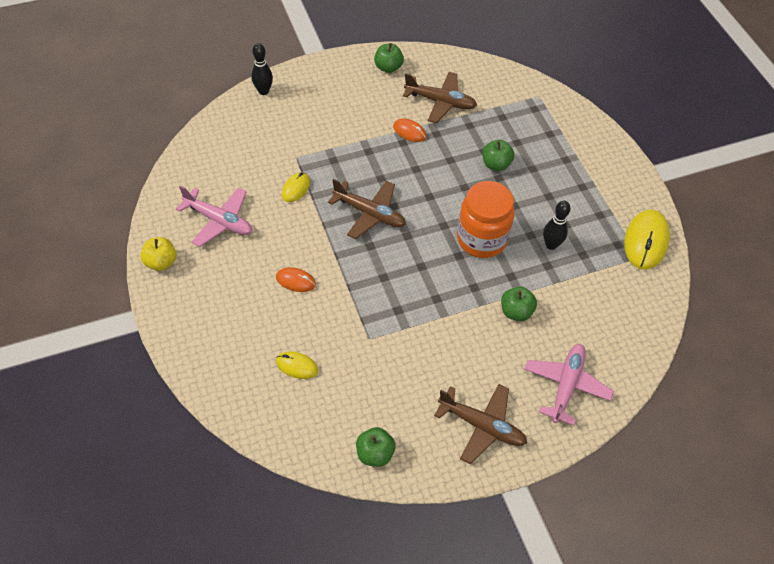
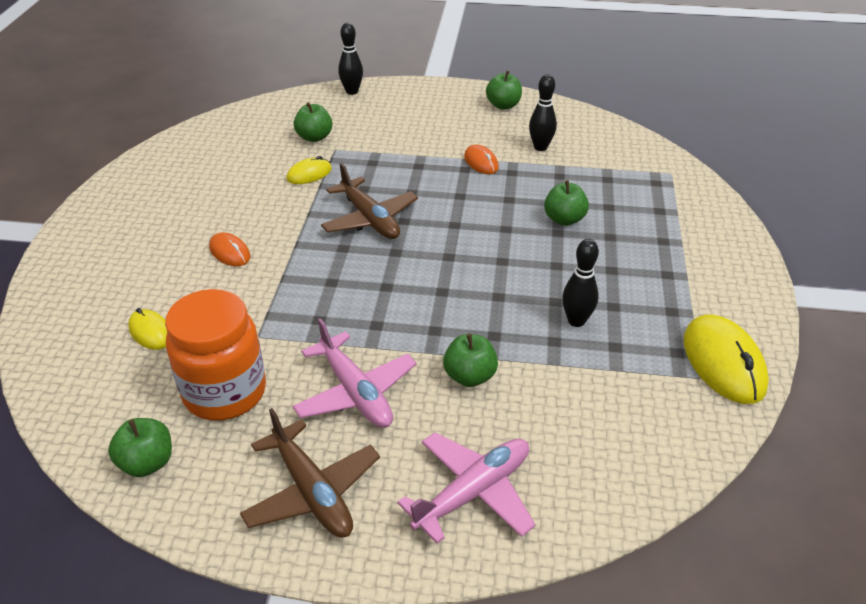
camera: 30 degrees right, 15 degrees down
yellow apple [140,237,177,271] -> none
pink plane [176,186,252,247] -> pink plane moved to [292,318,417,428]
brown plane [403,72,477,123] -> black bowling pin [529,74,557,151]
orange jar [457,181,515,258] -> orange jar moved to [165,289,266,421]
yellow mouse [624,209,670,270] -> yellow mouse turned 60 degrees counterclockwise [683,315,769,404]
none -> green apple [294,102,333,142]

